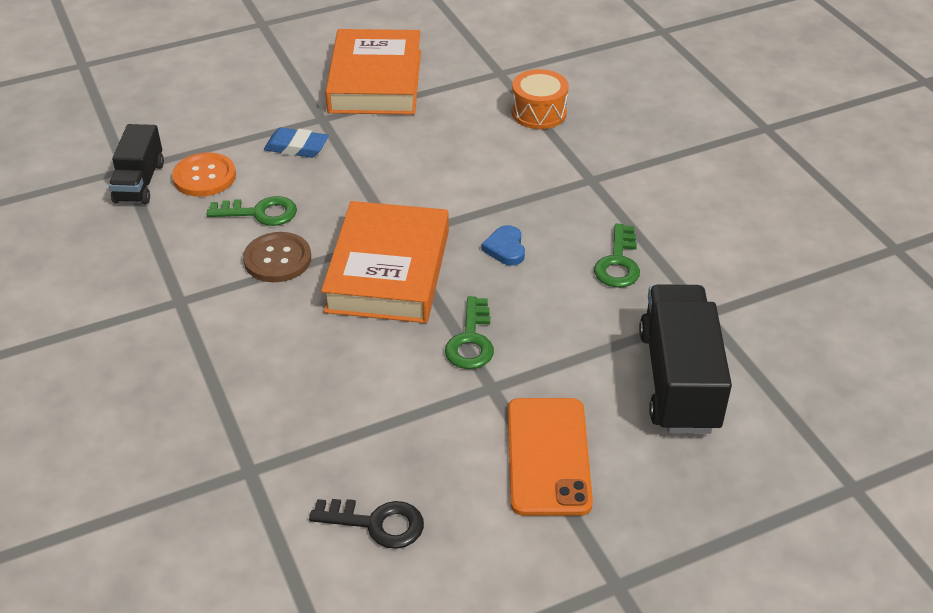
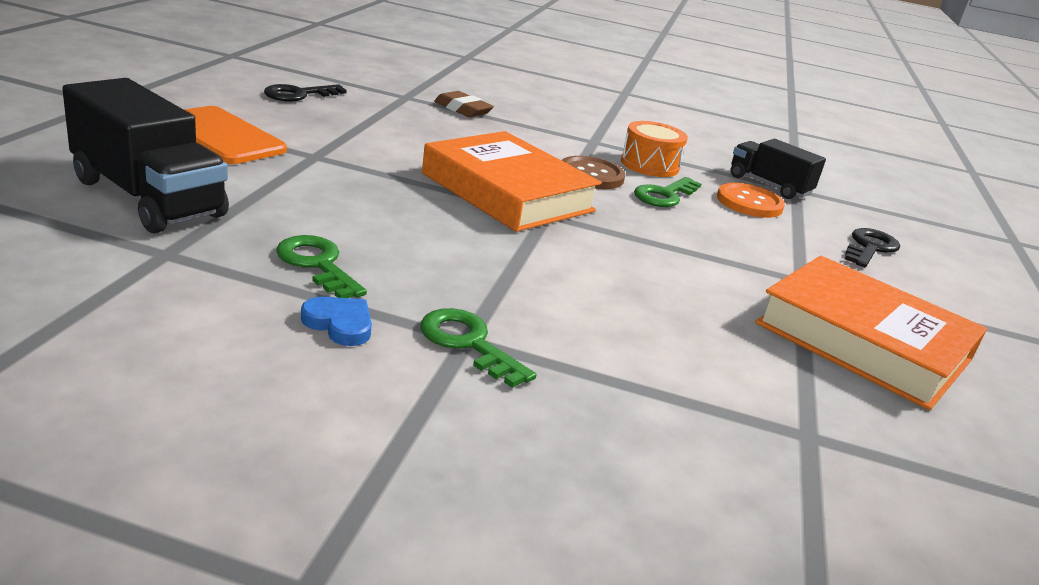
camera: 125 degrees right, 15 degrees down
blue eraser [264,128,329,158] -> none
green key [445,296,494,369] -> green key moved to [420,308,536,388]
blue heart [481,225,525,266] -> blue heart moved to [301,297,372,346]
orange drum [511,69,569,129] -> orange drum moved to [621,121,688,177]
none -> brown eraser [434,91,494,117]
none -> black key [845,228,900,267]

